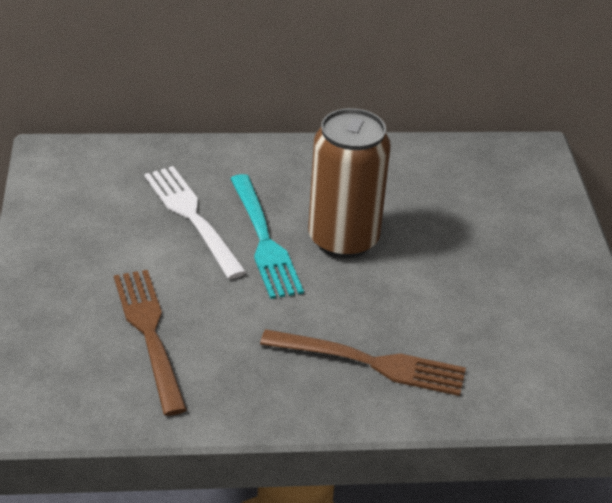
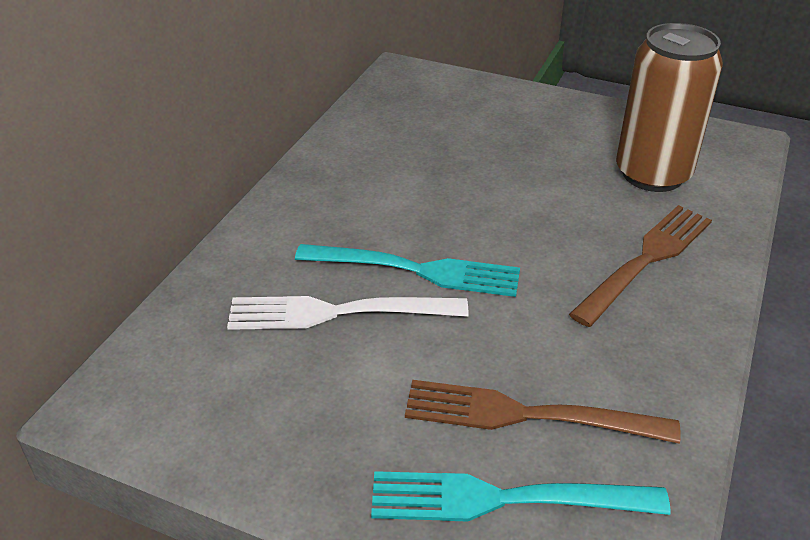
camera: 60 degrees left, 0 degrees up
brown can [308,108,391,258] -> brown can moved to [616,23,723,192]
none -> turquoise fork [371,471,671,521]

